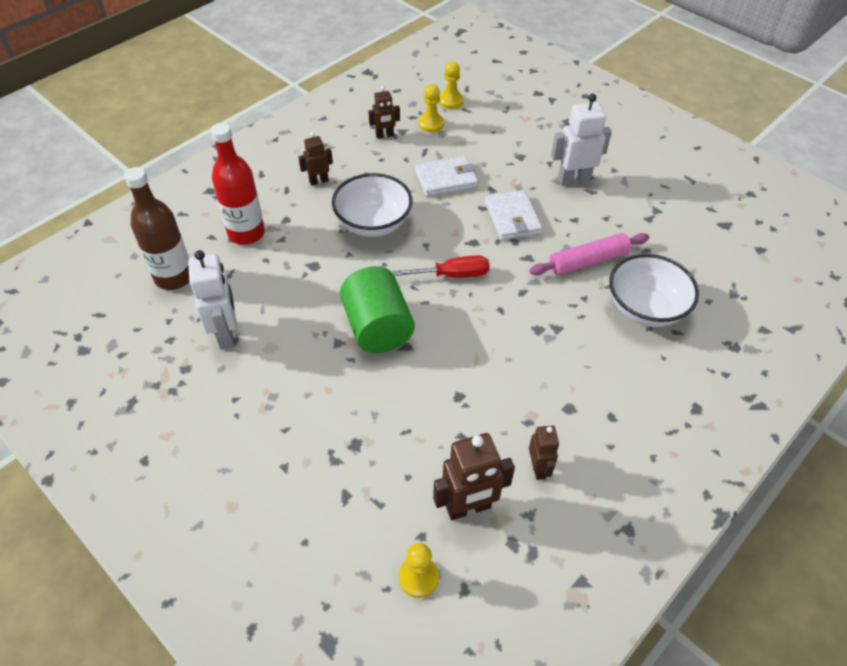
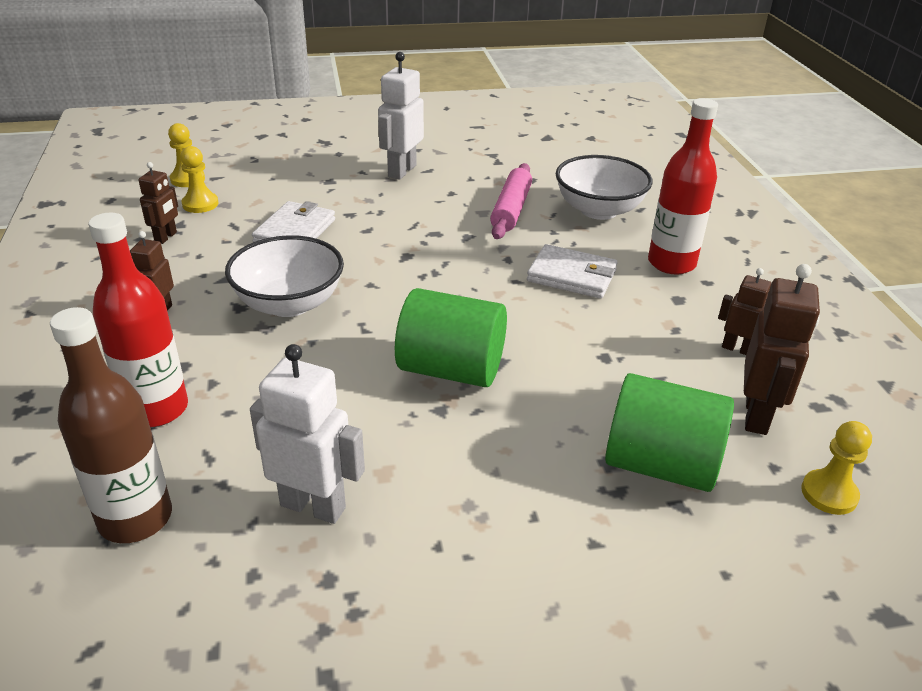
camera: 55 degrees left, 15 degrees down
red screwdriver [393,255,490,278] -> none
white wallet [485,190,542,240] -> white wallet moved to [527,244,617,299]
none -> green cylinder [605,373,734,492]
none -> red bottle [648,98,718,274]

